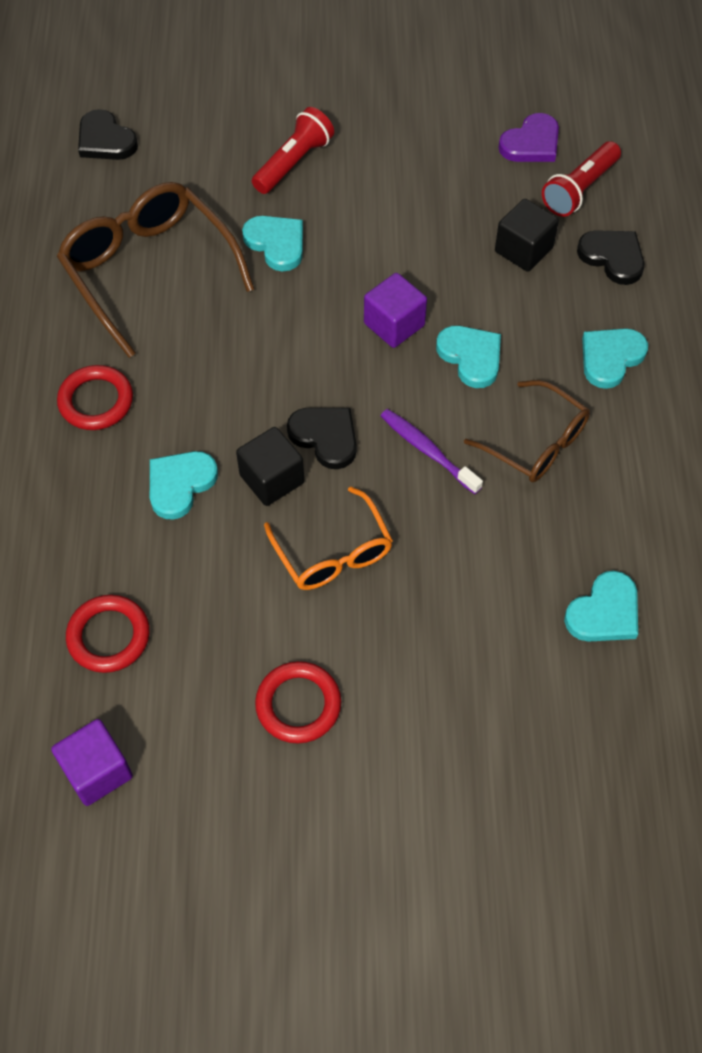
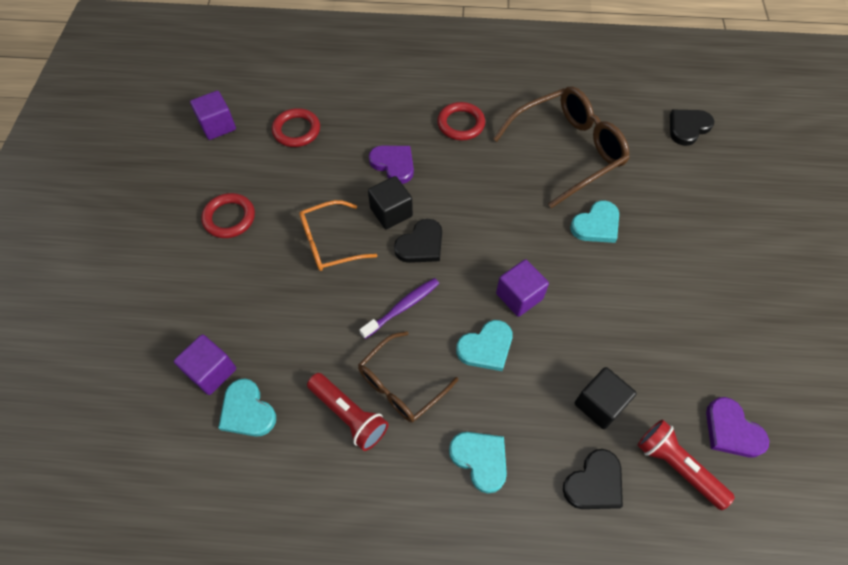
camera: 95 degrees right, 0 degrees up
turquoise heart [150,451,218,520] -> purple heart [369,146,414,184]
red flashlight [252,107,334,194] -> red flashlight moved to [307,373,388,451]
none -> purple cube [174,334,236,395]

